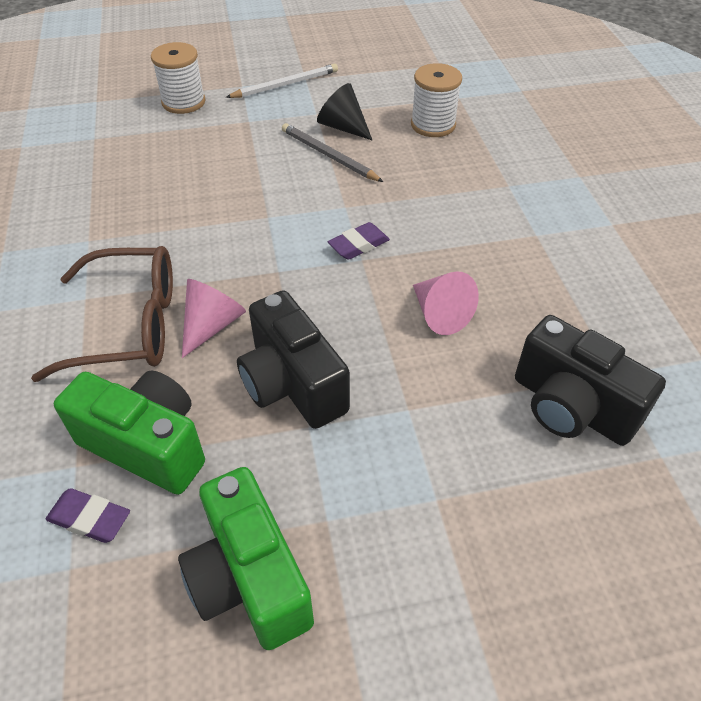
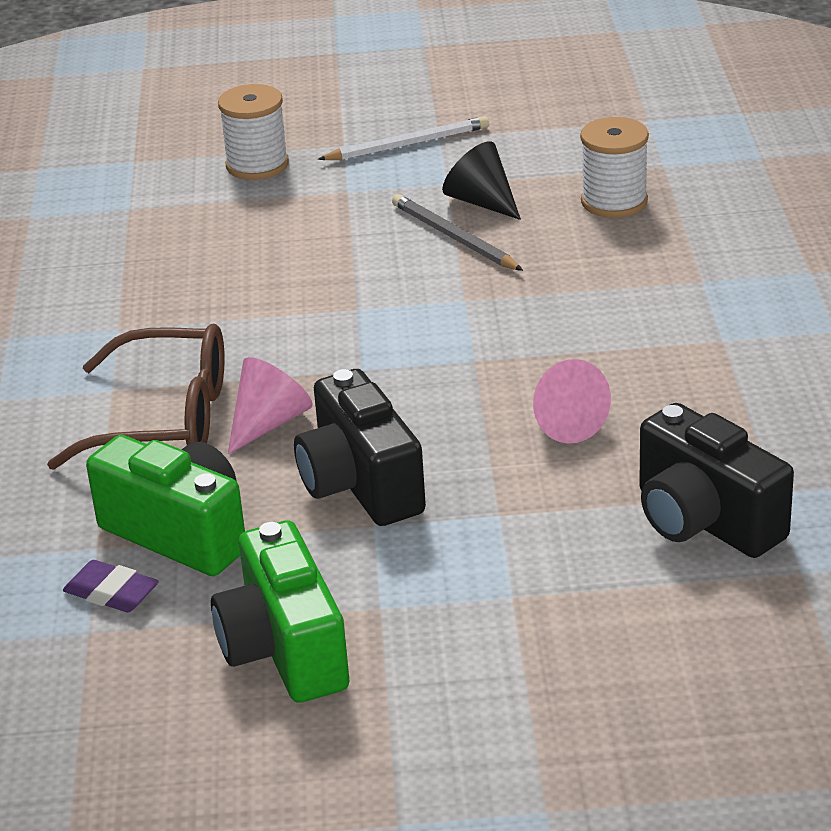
camera: 10 degrees right, 15 degrees down
purple eraser [328,222,390,260] -> none

